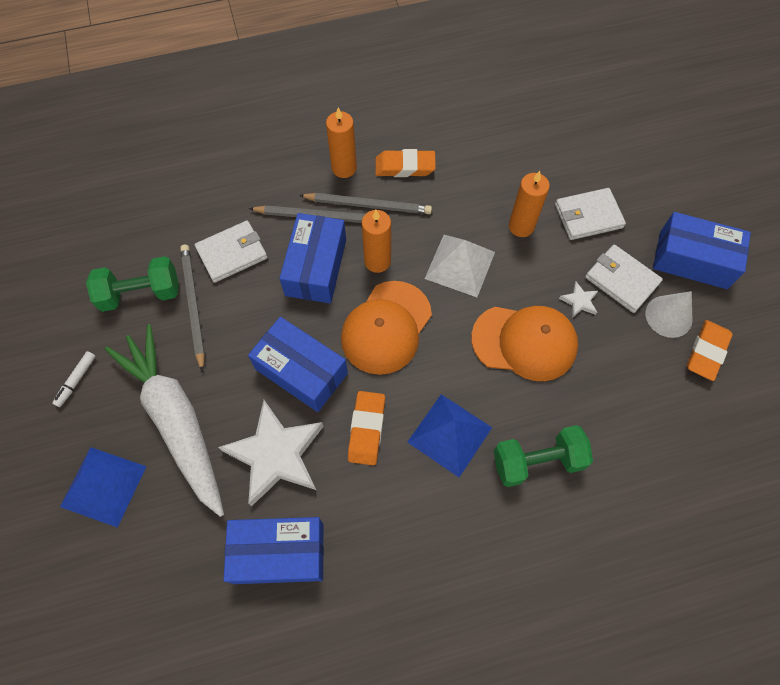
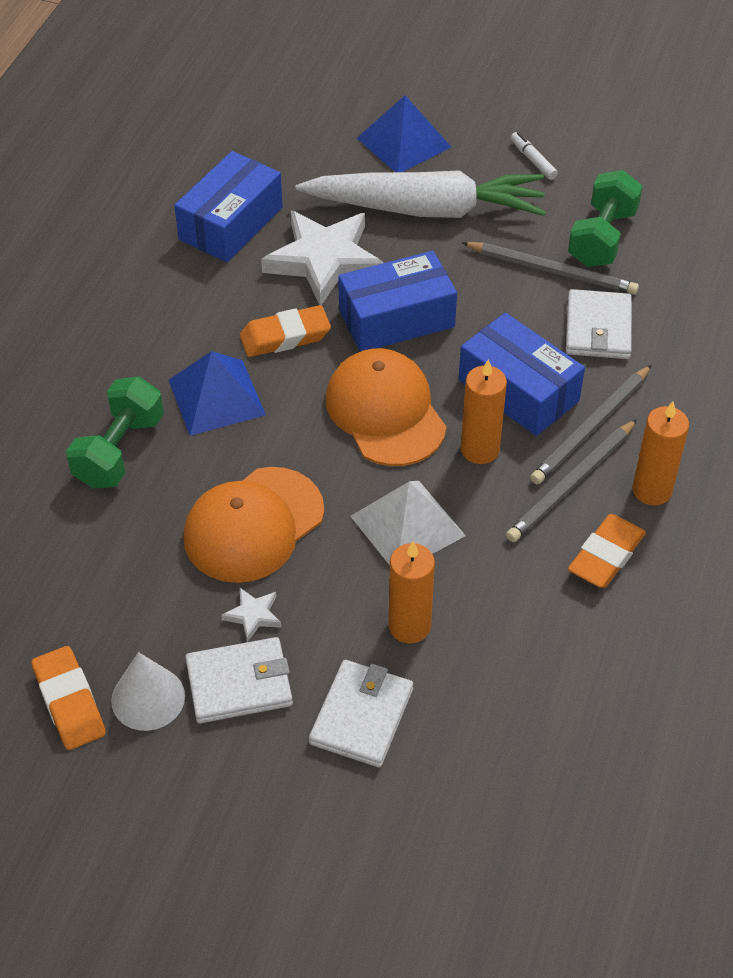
camera: 125 degrees right, 15 degrees down
orange eraser [348,391,385,465] -> orange eraser turned 60 degrees counterclockwise [240,305,331,357]
blue box [653,212,751,289] -> none

